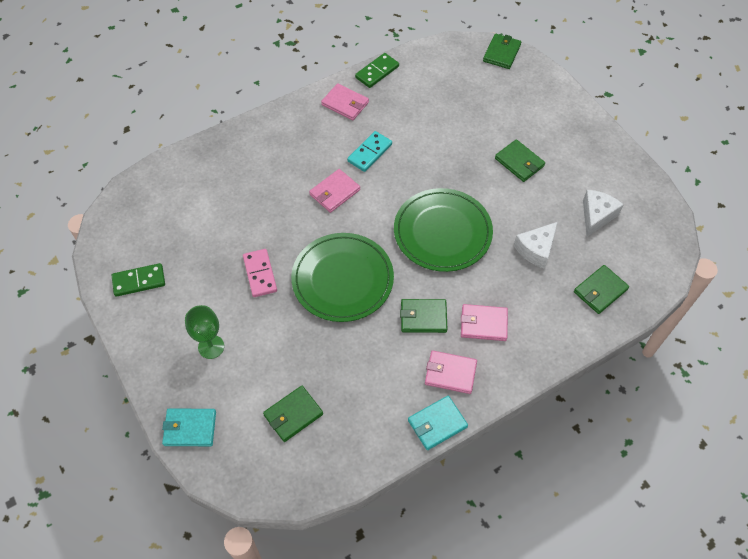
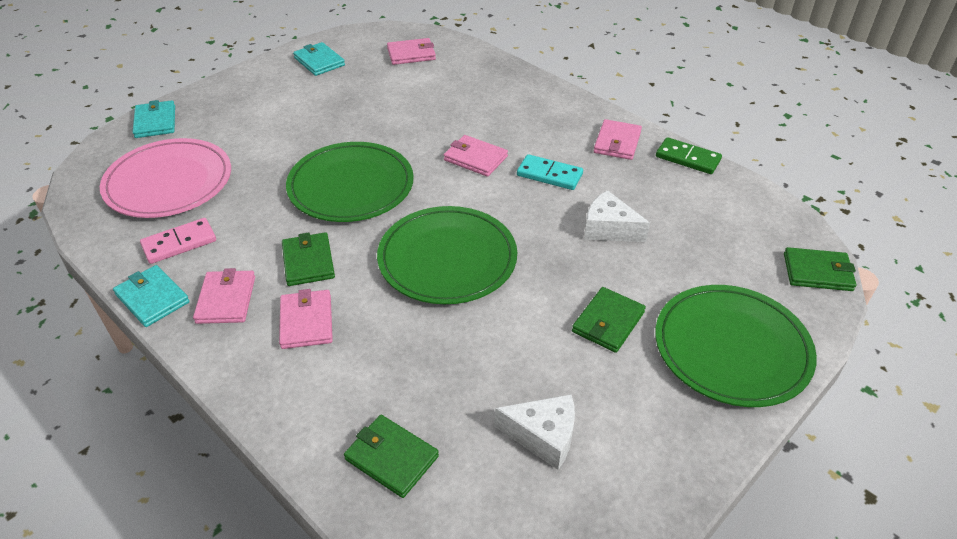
camera: 75 degrees right, 15 degrees down
green domino [112,263,165,297] -> turquoise wallet [293,42,345,76]
green goblet [185,305,224,359] -> none
pink domino [243,249,277,297] -> pink domino moved to [140,218,216,264]
green wallet [263,386,323,442] -> pink plate [100,138,231,218]
white cheese [514,222,558,269] -> white cheese moved to [584,190,650,242]
none -> pink wallet [387,38,436,65]
none -> green plate [655,285,817,407]

